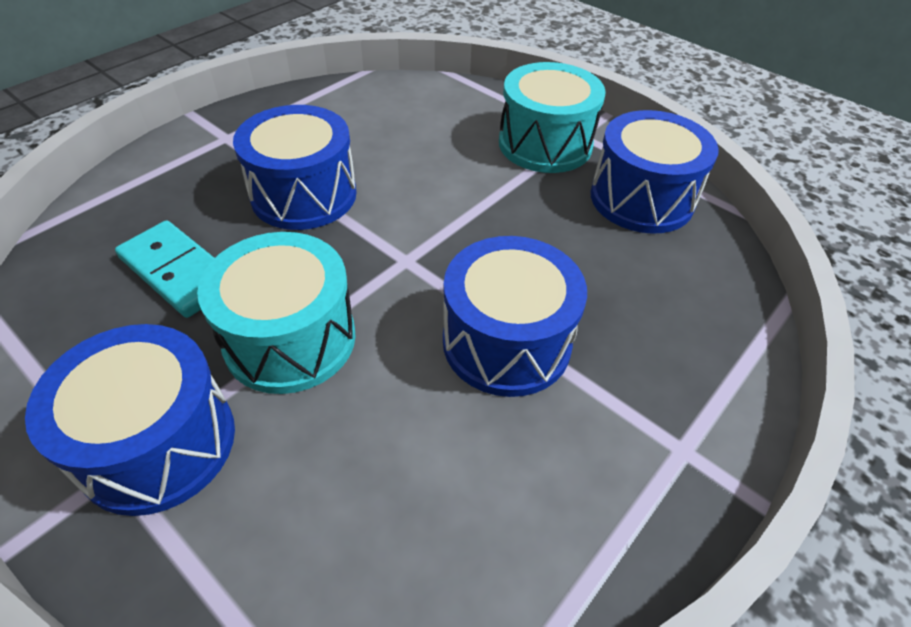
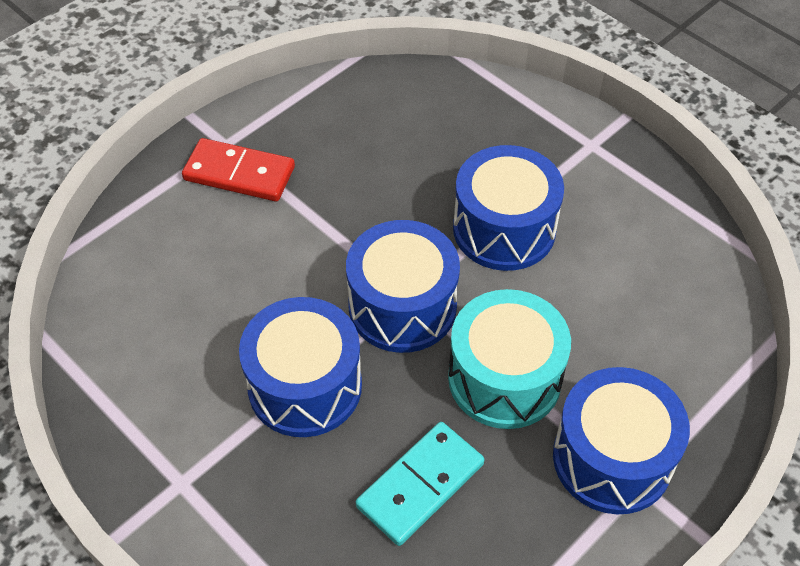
camera: 85 degrees left, 5 degrees up
turquoise drum [499,62,606,173] -> red domino [182,138,295,201]
blue drum [591,110,719,234] -> blue drum moved to [346,220,460,353]

